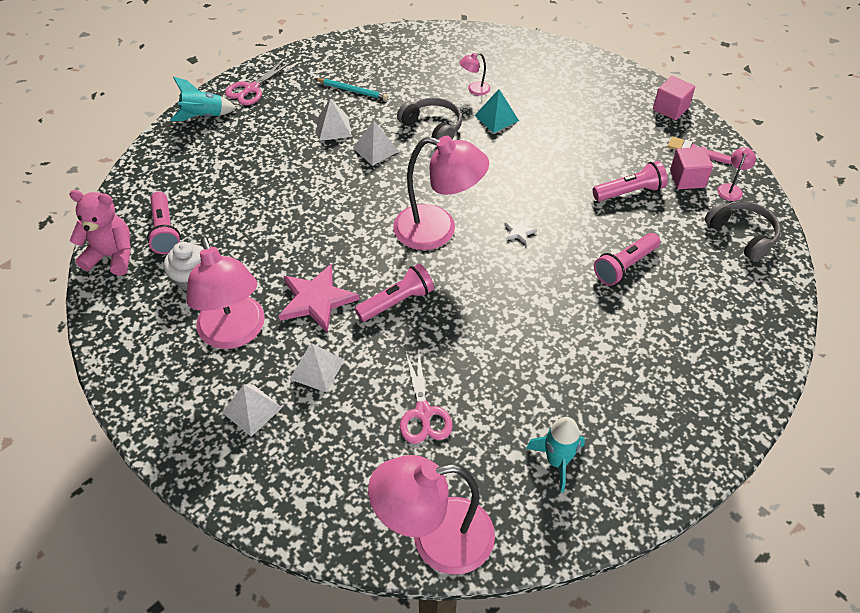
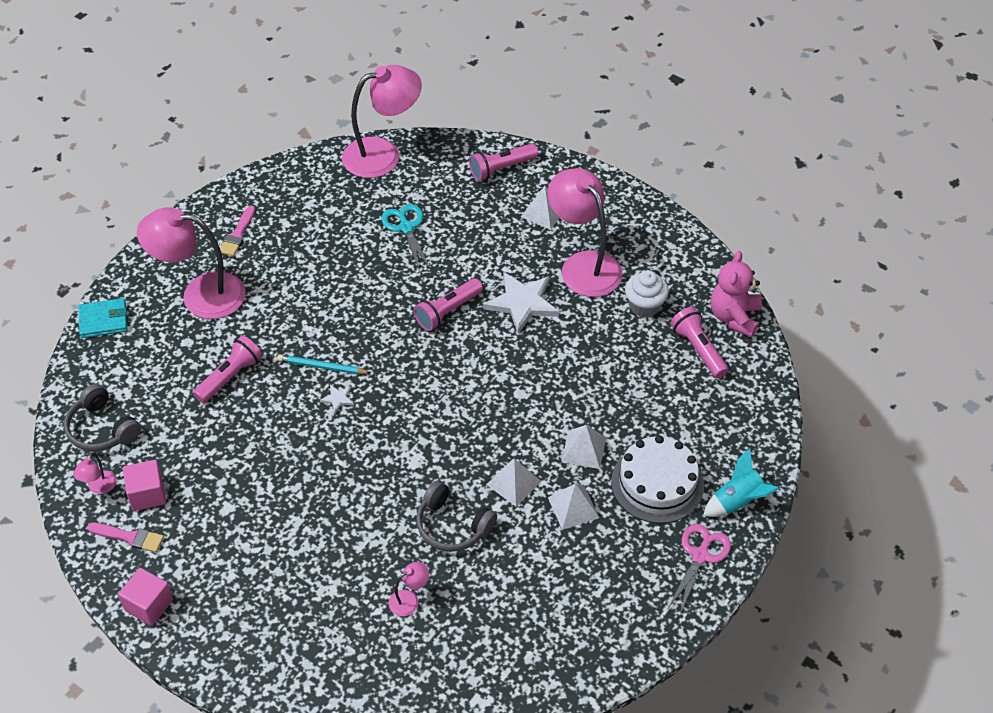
camera: 170 degrees right, 0 degrees up
pink teddy bear [69,190,131,276] -> pink teddy bear turned 105 degrees clockwise [711,251,762,337]
pink star [279,264,359,332] -> white star [484,272,559,334]
white pyramid [289,343,344,392] -> white pyramid moved to [562,425,606,469]
turquoise pencil [315,78,388,100] -> turquoise pencil moved to [277,354,371,374]
pink lamp [393,136,489,250] -> pink lamp moved to [137,207,246,319]
pink scissors [400,353,453,444] -> turquoise scissors [381,204,431,270]
turquoise pyramid [474,89,519,133] -> none
turquoise rocket [526,417,585,493] -> none
pink flashlight [593,161,668,201] -> pink flashlight moved to [469,144,538,181]
none -> turquoise wallet [78,298,128,338]
none -> pink brush [220,206,255,256]
none -> white cake [611,435,704,523]

